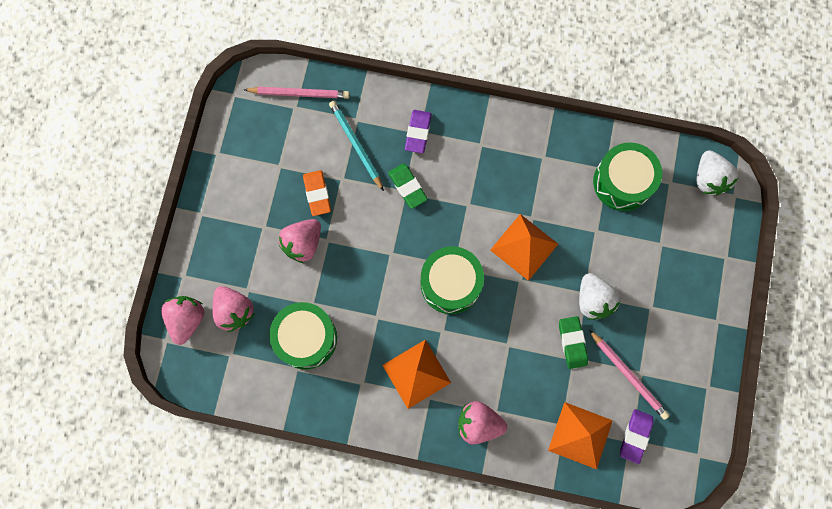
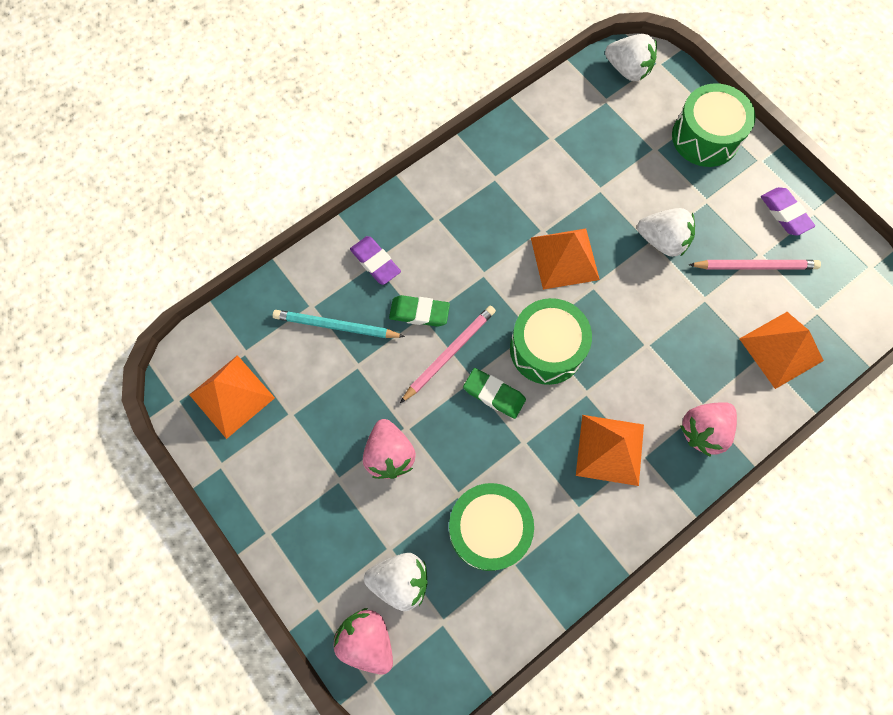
camera: 50 degrees left, 5 degrees down
pink strawberry [212,286,254,332] -> white strawberry [364,553,428,611]
pink pencil [244,87,350,99] -> pink pencil moved to [400,306,496,403]
orange eraser [303,170,331,216] -> none
green eraser [559,316,588,369] -> green eraser moved to [463,368,526,419]
green drum [593,143,662,211] -> green drum moved to [672,83,756,167]
purple eraser [620,409,653,464] -> purple eraser moved to [761,187,815,236]
none -> orange pyramid [189,355,275,439]

